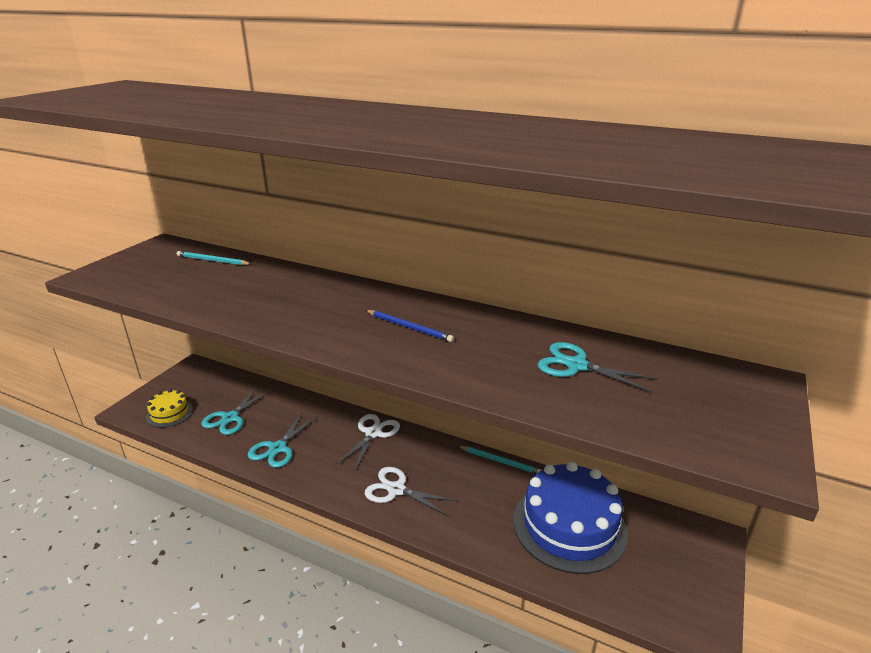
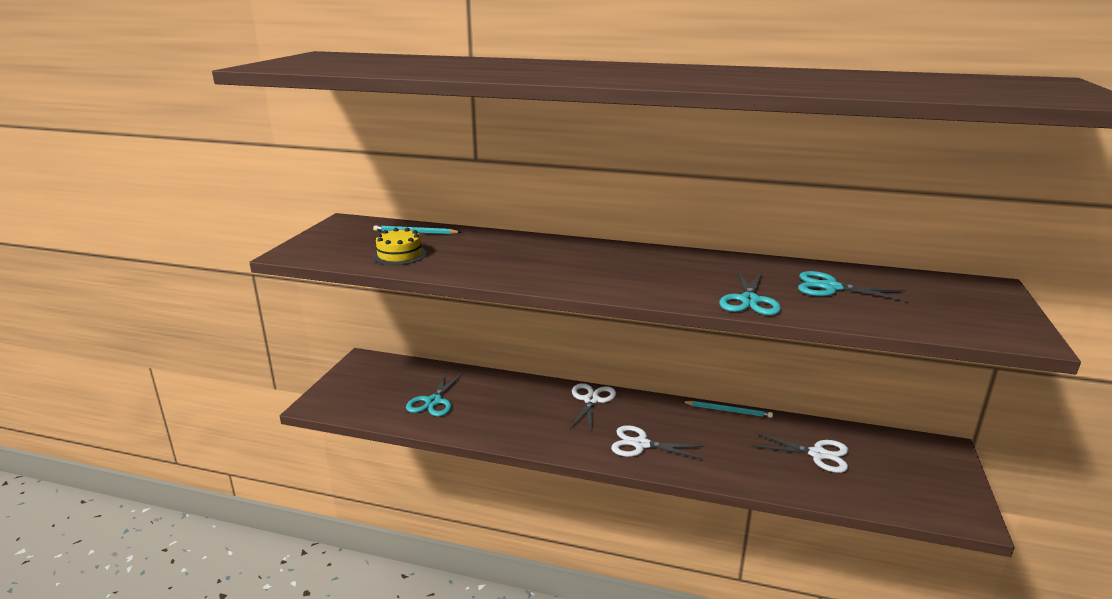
camera: 10 degrees left, 5 degrees down
yellow cake [146,389,193,428] -> yellow cake moved to [373,228,427,265]
turquoise scissors [248,413,317,468] -> turquoise scissors moved to [719,270,781,316]
blue pencil [365,310,454,342] -> none
blue cake [513,462,628,574] -> white scissors [753,433,849,473]

